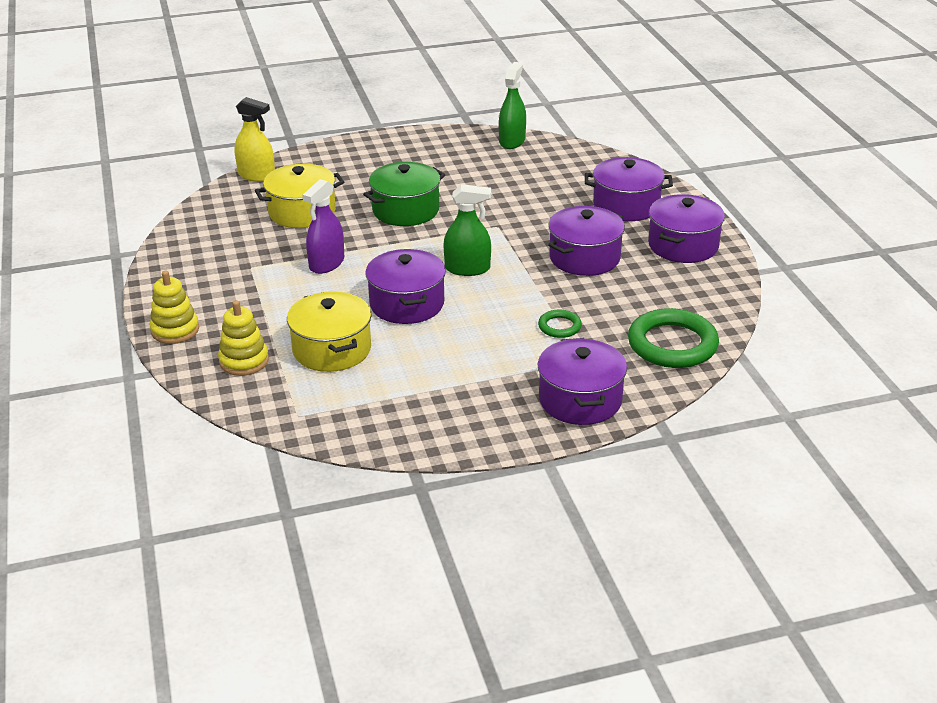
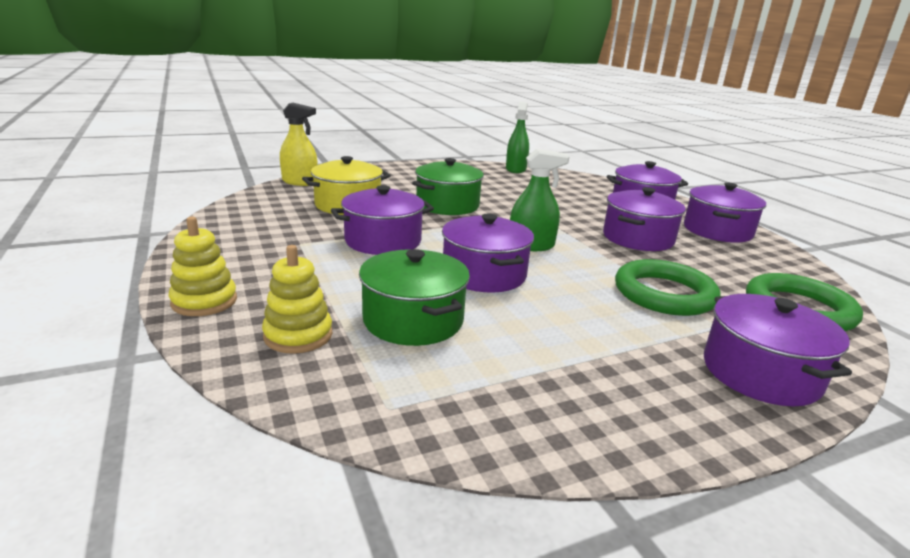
camera: 10 degrees left, 10 degrees down
yellow pot [287,291,372,372] -> green pot [359,249,470,346]
purple spray bottle [302,179,344,274] -> purple pot [331,185,434,255]
green ring [538,310,582,338] -> green ring [615,259,721,316], size x2.04

